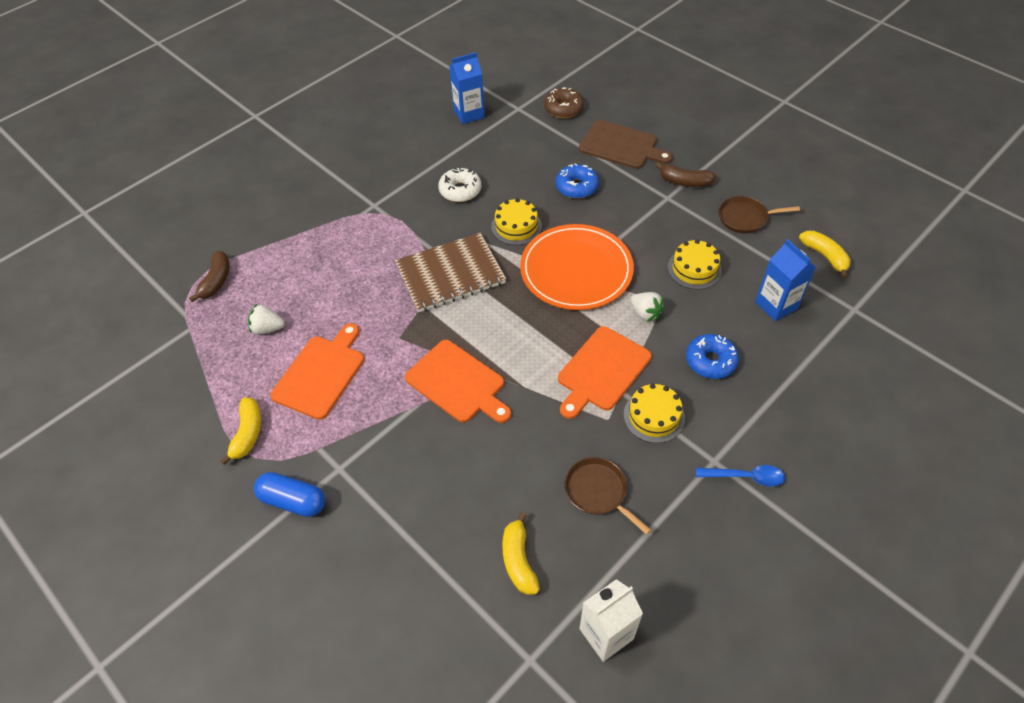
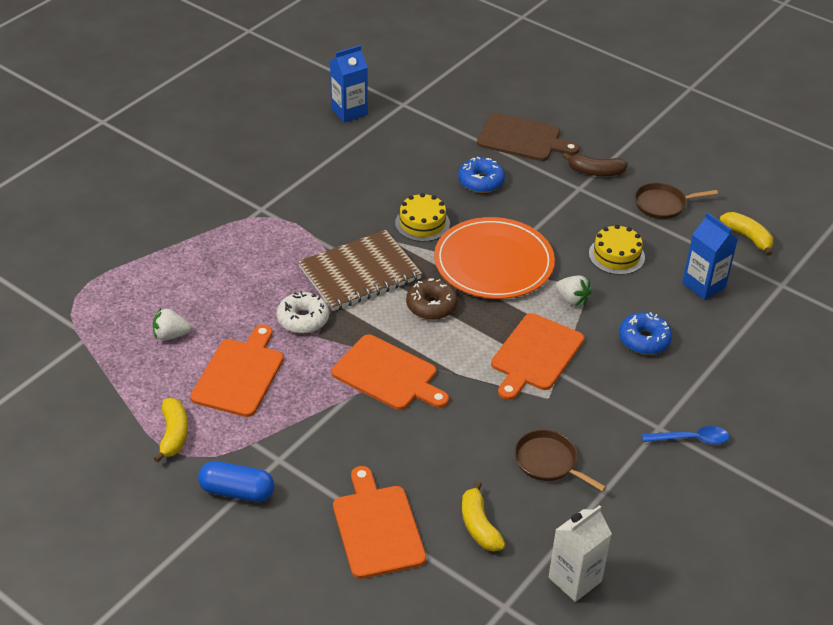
camera: 10 degrees left, 10 degrees down
brown banana [189,251,230,302] -> none
white donut [438,167,481,202] -> white donut moved to [277,291,329,334]
brown donut [544,87,584,118] -> brown donut moved to [406,278,458,320]
yellow cake [624,383,685,443] -> none
none -> orange cutting board [333,466,426,579]

